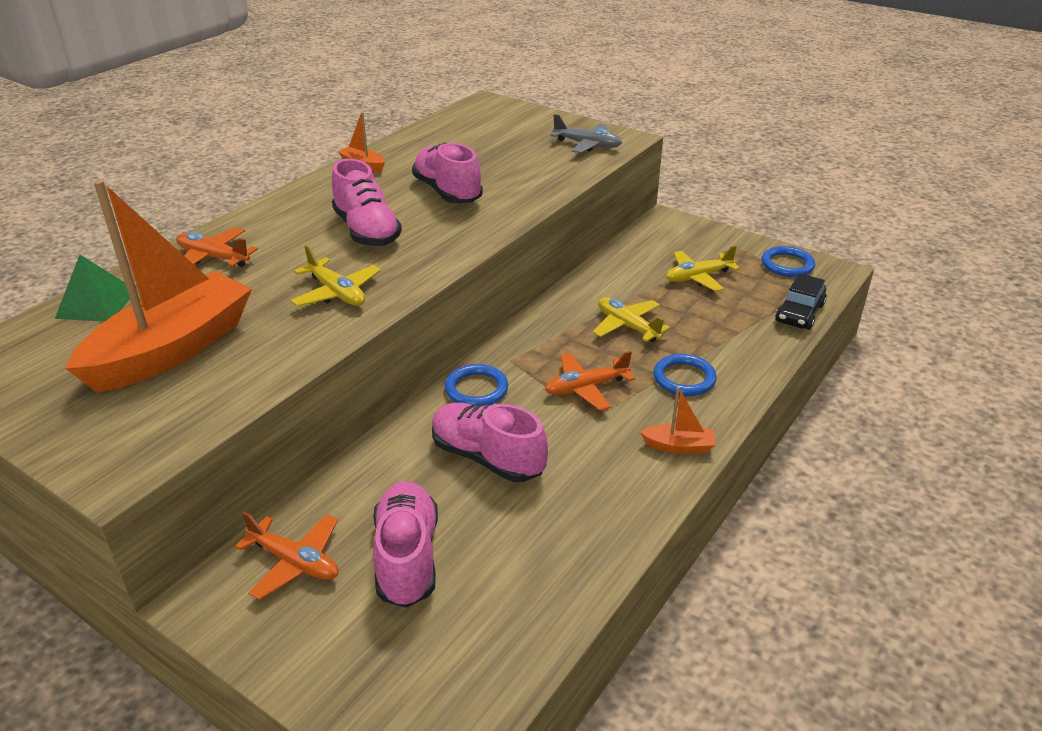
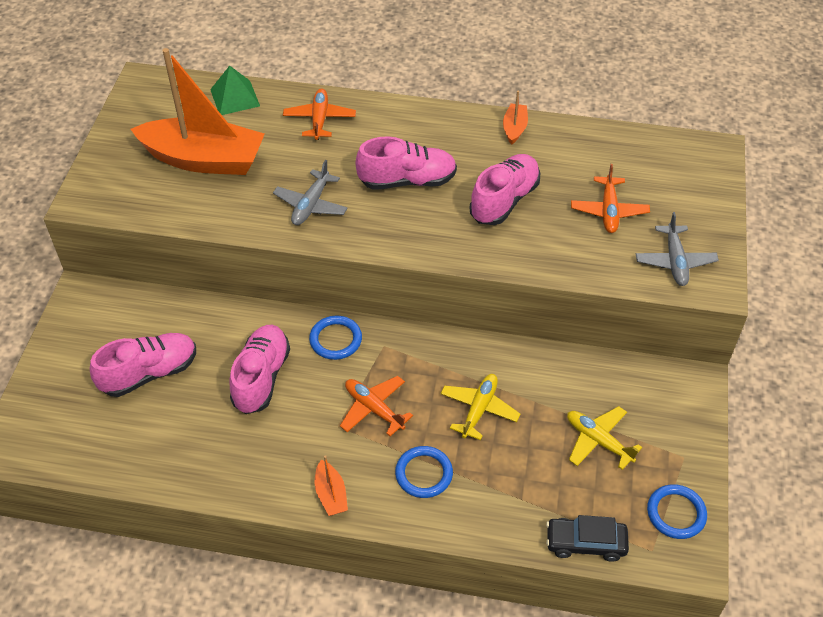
camera: 65 degrees right, 15 degrees up
orange plane [235,512,339,600] -> orange plane moved to [571,164,650,233]
yellow plane [291,245,381,306] -> grey plane [273,160,348,225]
pink shoe [332,159,402,246] -> pink shoe turned 135 degrees counterclockwise [356,137,457,190]

